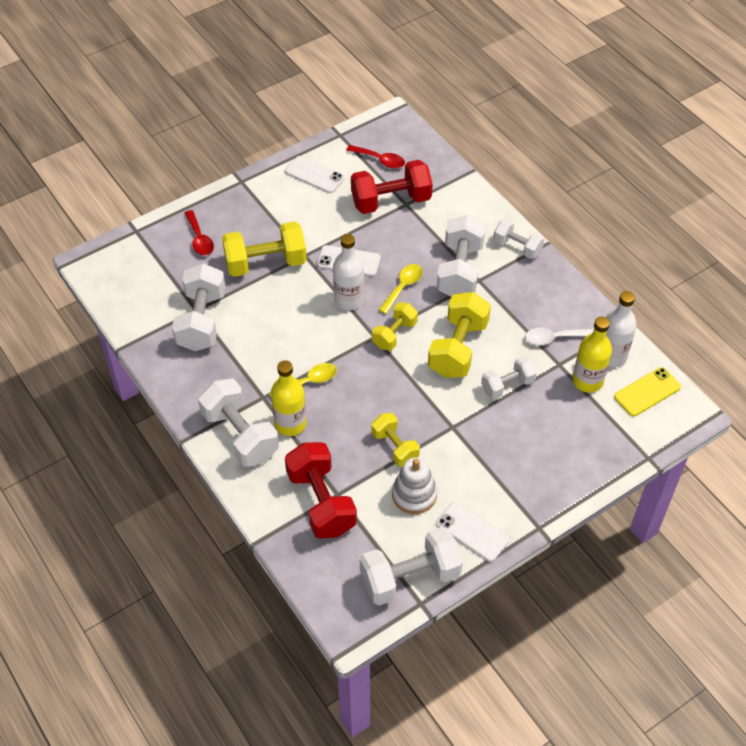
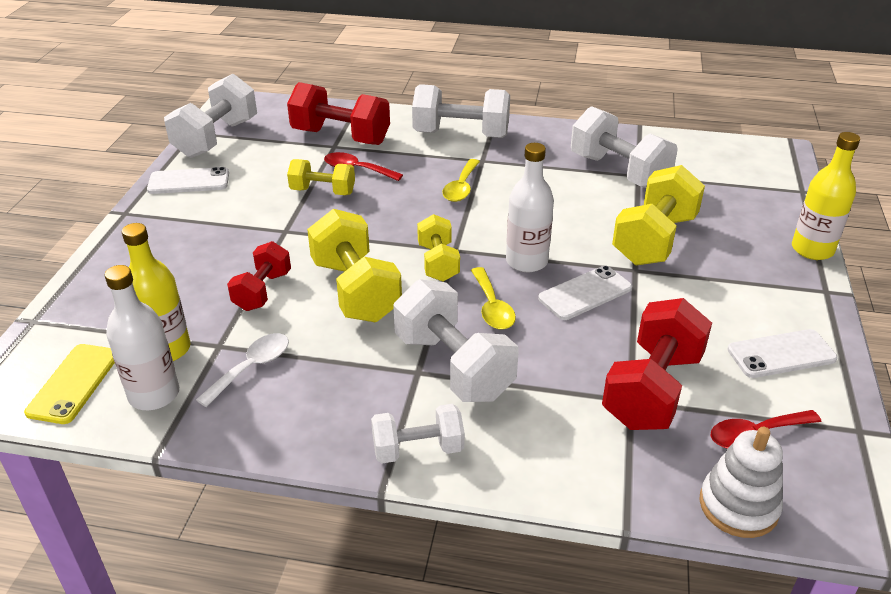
camera: 135 degrees right, 15 degrees down
red spoon [185,210,214,255] -> red spoon moved to [324,152,403,181]
yellow bottle [271,361,307,436] -> yellow bottle moved to [792,132,860,260]
white stacking toy [392,457,437,514] -> white stacking toy moved to [699,427,783,538]
white dumbbell [481,356,537,399] -> red dumbbell [227,241,291,311]

